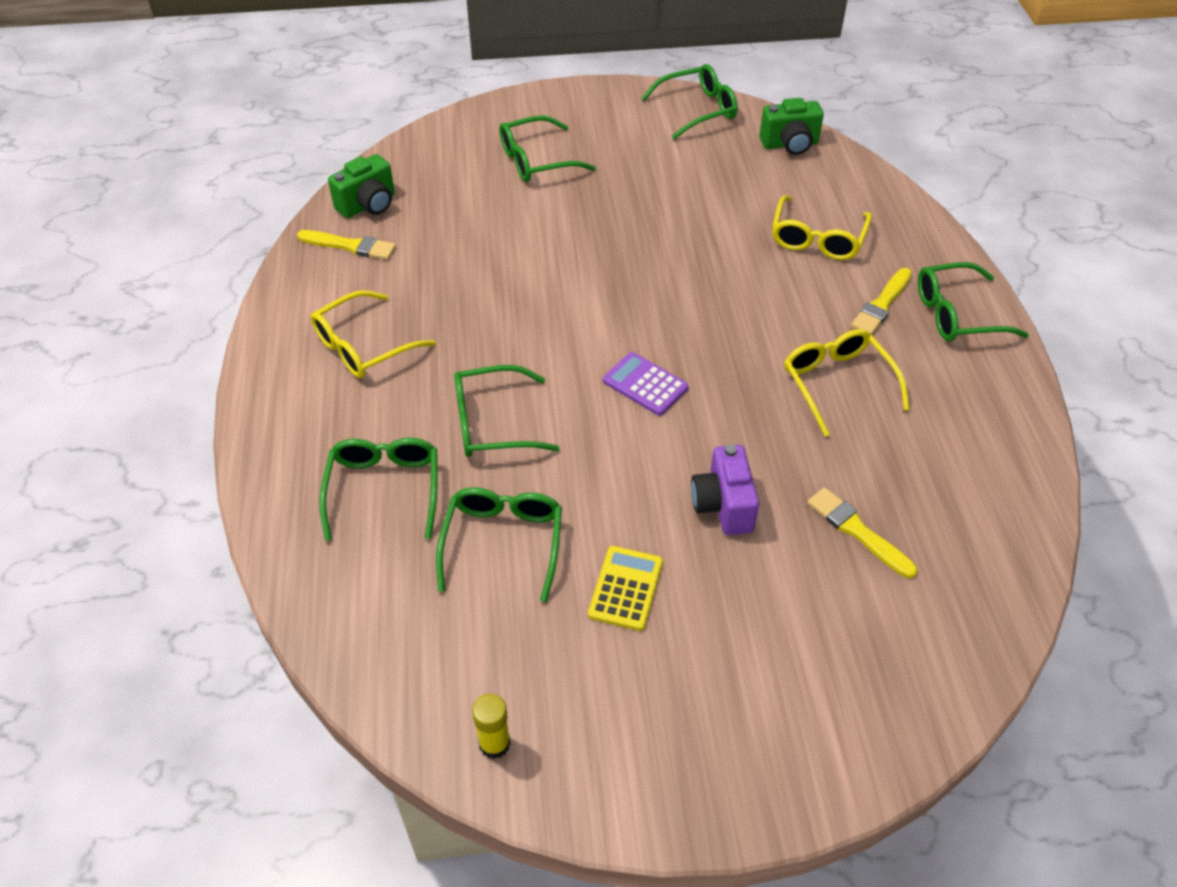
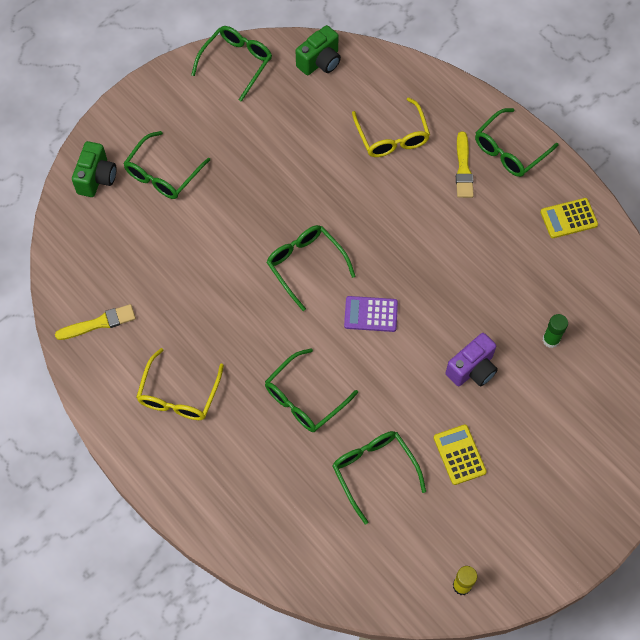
camera: 35 degrees left, 15 degrees up
green glasses [319,438,437,541] -> green glasses moved to [266,225,355,311]
green camera [328,154,395,218] -> green camera moved to [72,141,116,197]
purple camera [691,444,759,535] -> purple camera turned 90 degrees counterclockwise [446,333,498,387]
yellow glasses [784,329,910,437] -> none
yellow brush [807,487,917,578] -> green glue stick [543,314,568,348]
none -> yellow calculator [540,198,598,238]

